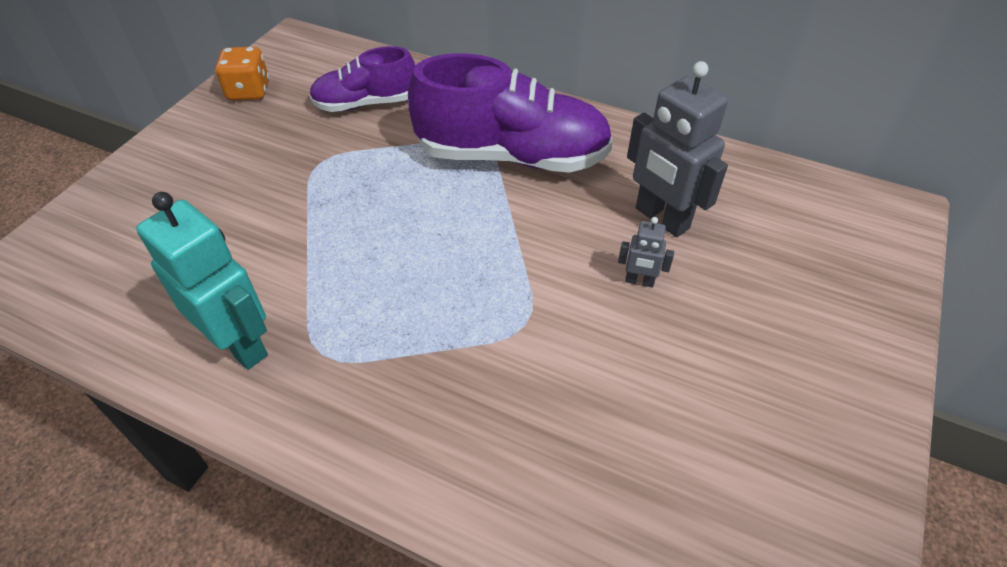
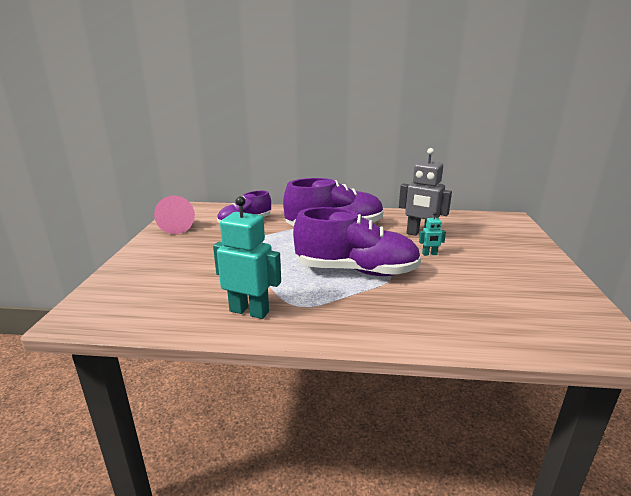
camera: 20 degrees left, 25 degrees down
orange dice [215,47,269,100] -> pink cone [154,195,195,234]
grey robot [618,217,674,288] -> turquoise robot [419,212,446,256]
none -> purple shoe [293,207,421,276]

